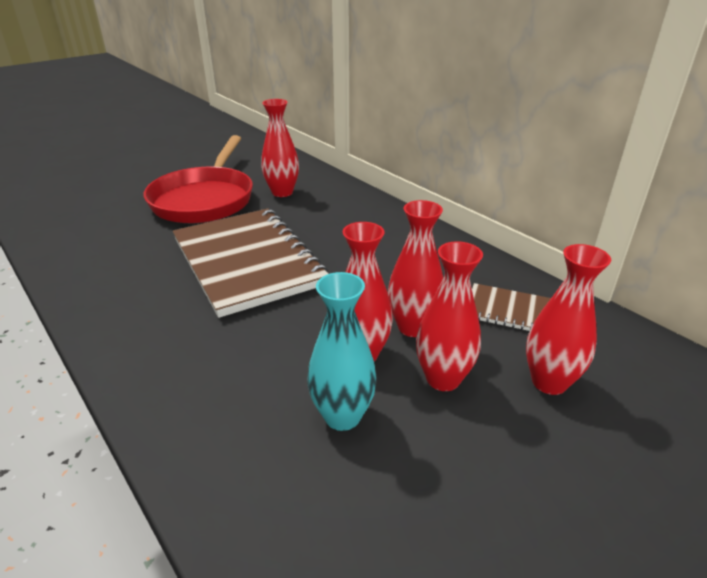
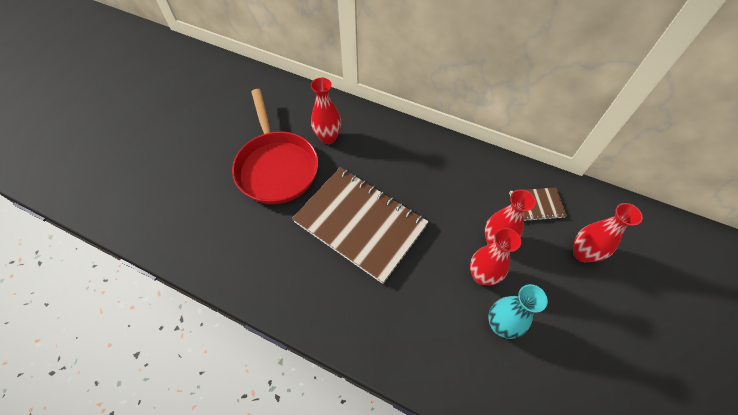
camera: 25 degrees left, 25 degrees up
red vase [416,241,483,391] -> none

